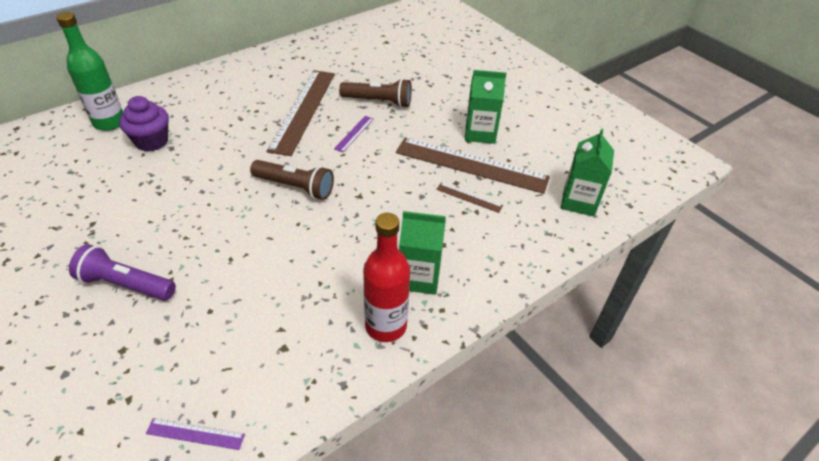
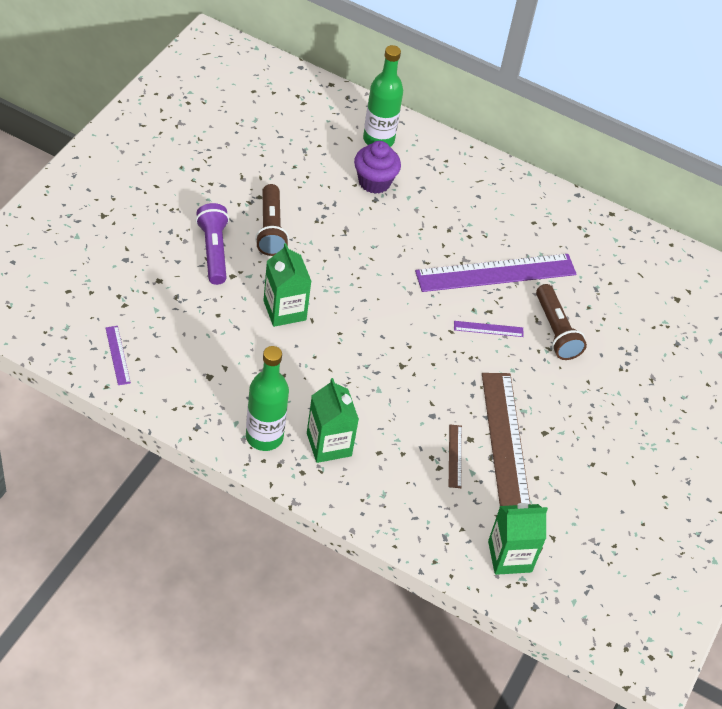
camera: 60 degrees right, 5 degrees up
brown flashlight [250,160,334,200] -> brown flashlight moved to [255,184,289,256]
brown ruler [267,70,335,156] -> purple ruler [415,254,576,292]
red bottle [363,213,410,342] -> green bottle [246,346,289,451]
green carton [465,70,507,144] -> green carton moved to [263,243,312,327]

